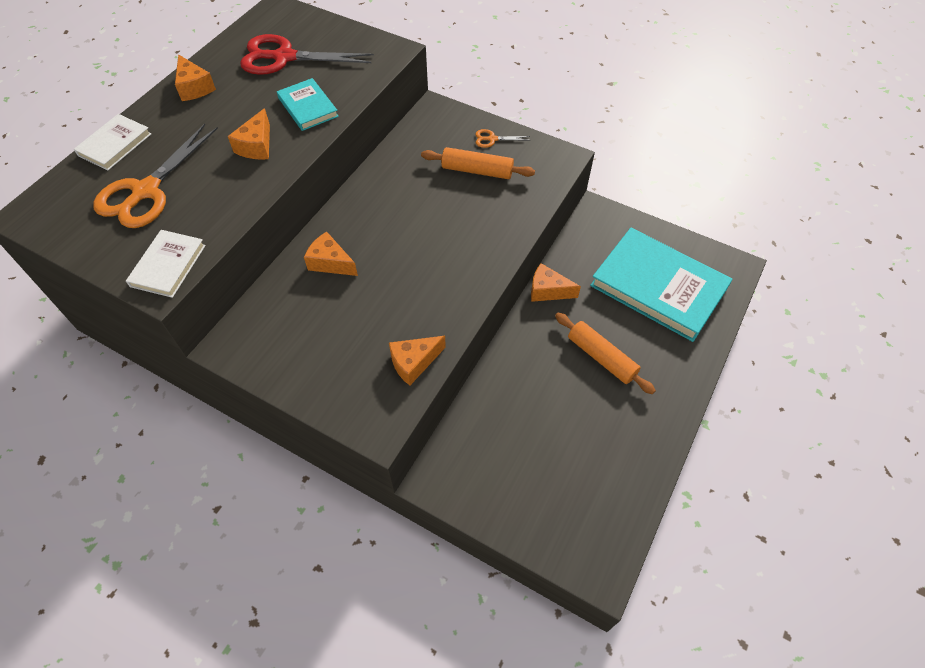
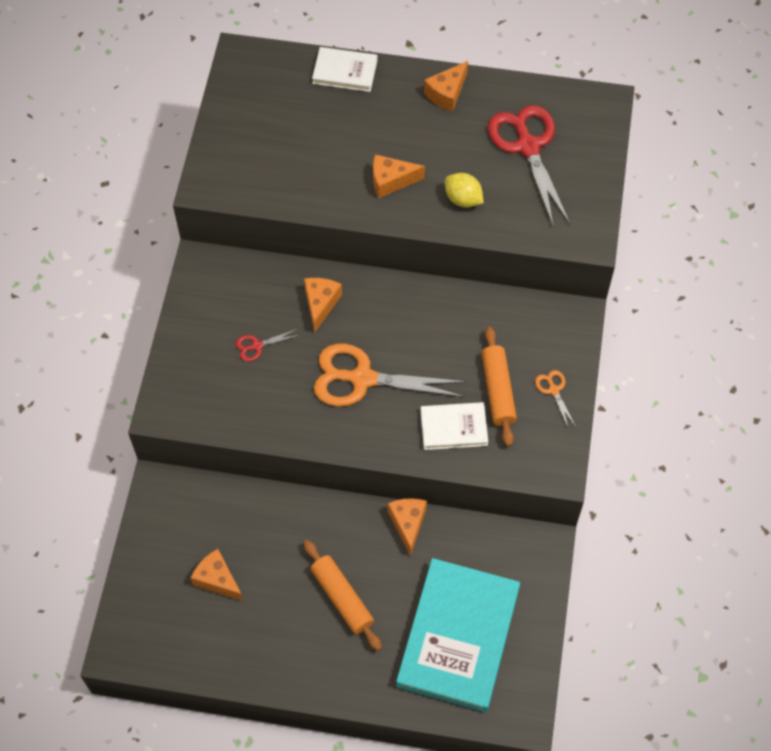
camera: 70 degrees right, 5 degrees up
orange scissors [93,124,218,228] -> orange scissors moved to [314,344,466,407]
white book [126,230,206,298] -> white book moved to [420,402,488,450]
turquoise book [277,78,339,131] -> yellow lemon [445,173,484,208]
orange cheese [389,336,446,386] -> orange cheese moved to [191,549,243,601]
orange rolling pin [555,313,656,394] -> orange rolling pin turned 60 degrees counterclockwise [303,540,382,651]
none -> red scissors [236,329,299,362]

